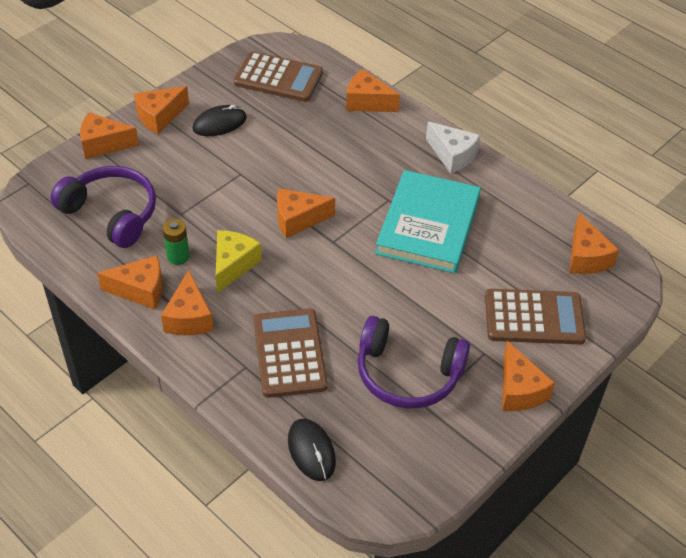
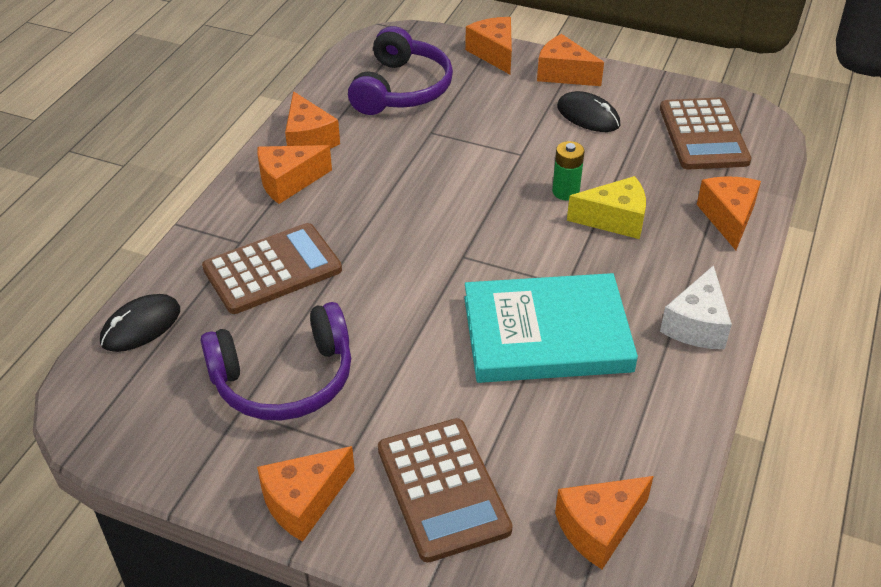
camera: 70 degrees right, 5 degrees down
green battery [163,219,190,265] -> green battery moved to [552,141,585,200]
yellow cheese [216,230,262,293] -> yellow cheese moved to [567,176,646,239]
orange cheese [277,188,335,238] -> none
purple headphones [358,316,470,409] -> purple headphones turned 105 degrees counterclockwise [200,302,351,421]

